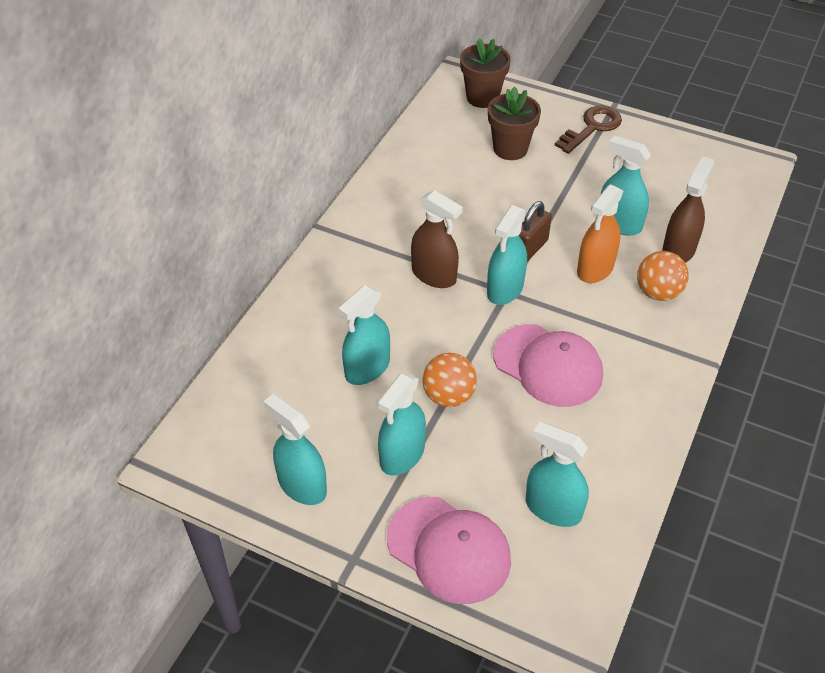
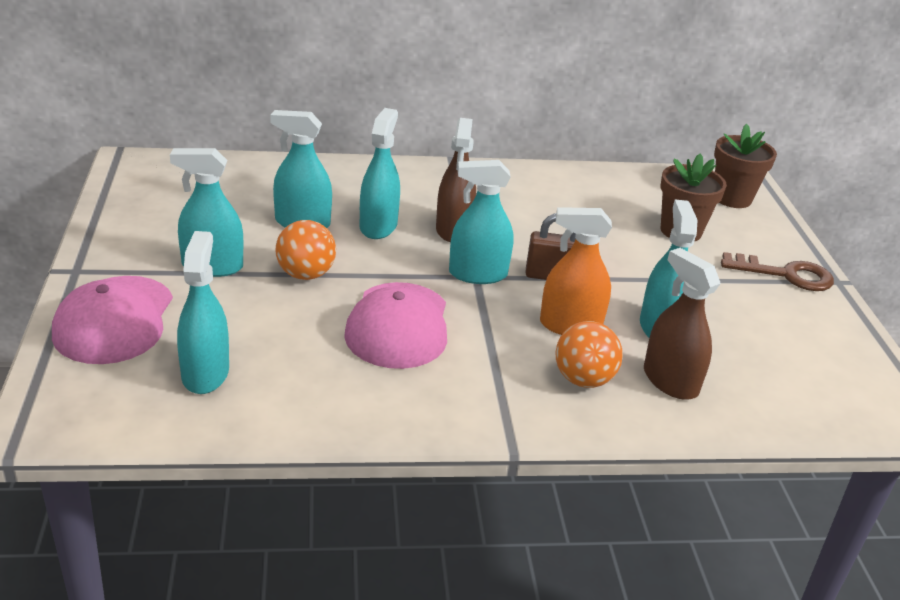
camera: 55 degrees right, 15 degrees down
turquoise spray bottle [263,394,327,505] -> turquoise spray bottle moved to [360,108,400,239]
brown spray bottle [662,156,714,263] -> brown spray bottle turned 120 degrees counterclockwise [644,248,721,400]

